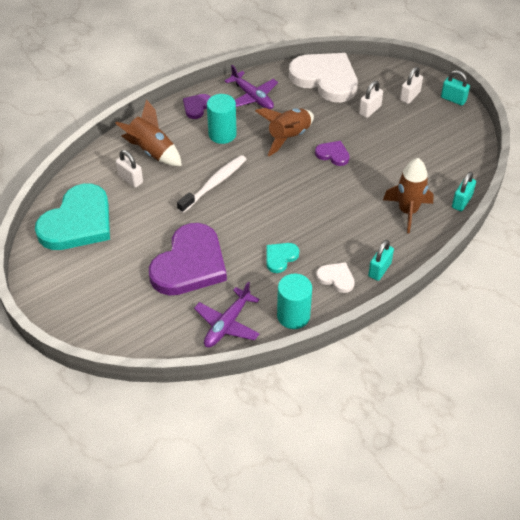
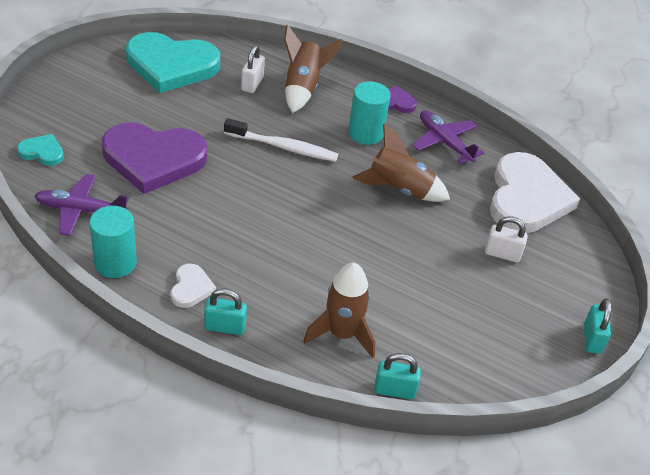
camera: 60 degrees right, 5 degrees down
purple plane [224,65,278,109] -> purple plane turned 120 degrees clockwise [413,110,484,164]
turquoise heart [266,243,299,273] -> turquoise heart moved to [17,134,64,166]
purple heart [315,141,350,166] -> none
white padlock [400,67,423,104] -> none

